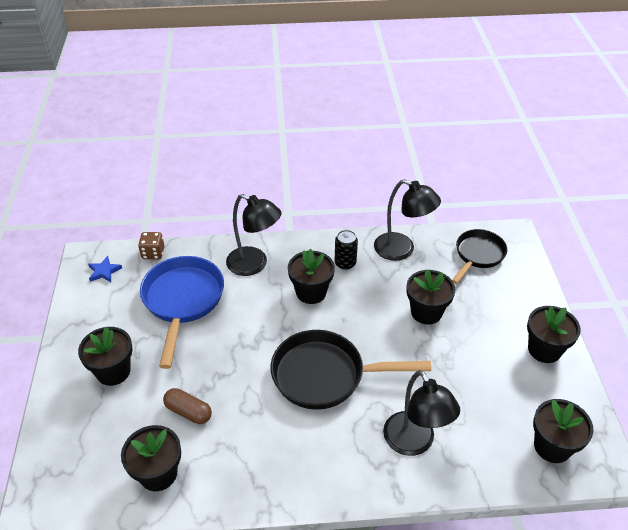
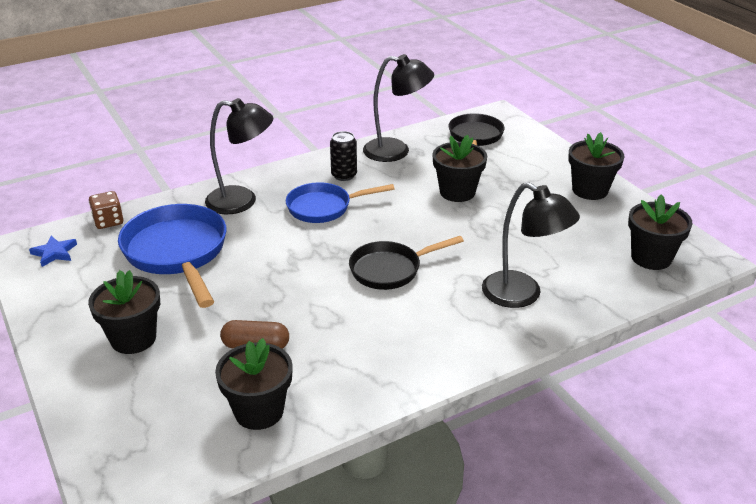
camera: 25 degrees left, 10 degrees down
black pan [271,330,431,410] -> black pan [349,236,464,290], size x0.64
black flower pot [288,249,335,304] -> blue pan [286,182,395,223]

